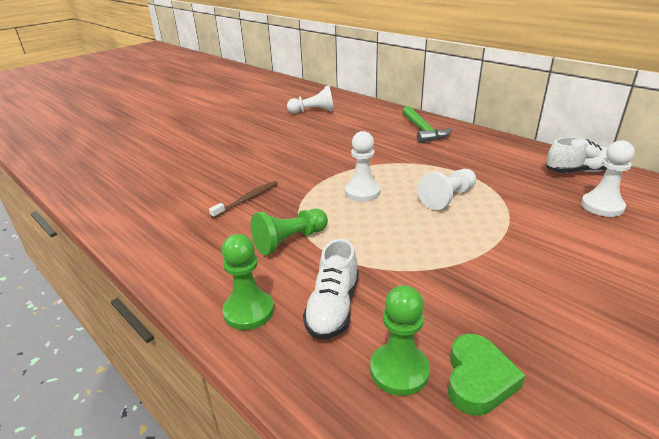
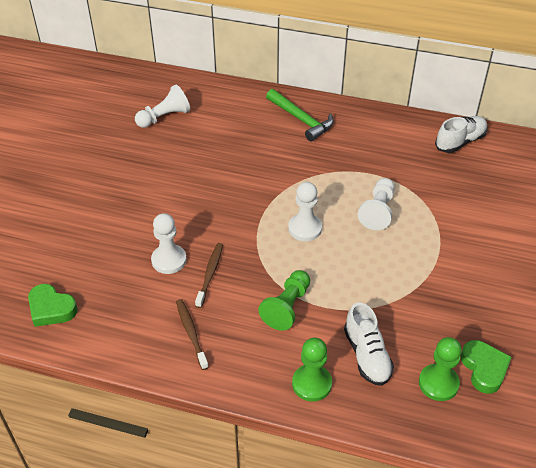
camera: 30 degrees left, 15 degrees up
white pawn [581,140,635,217] -> white pawn moved to [151,213,187,274]
none -> green heart [28,284,78,327]
none -> brown toothbrush [176,299,209,370]

